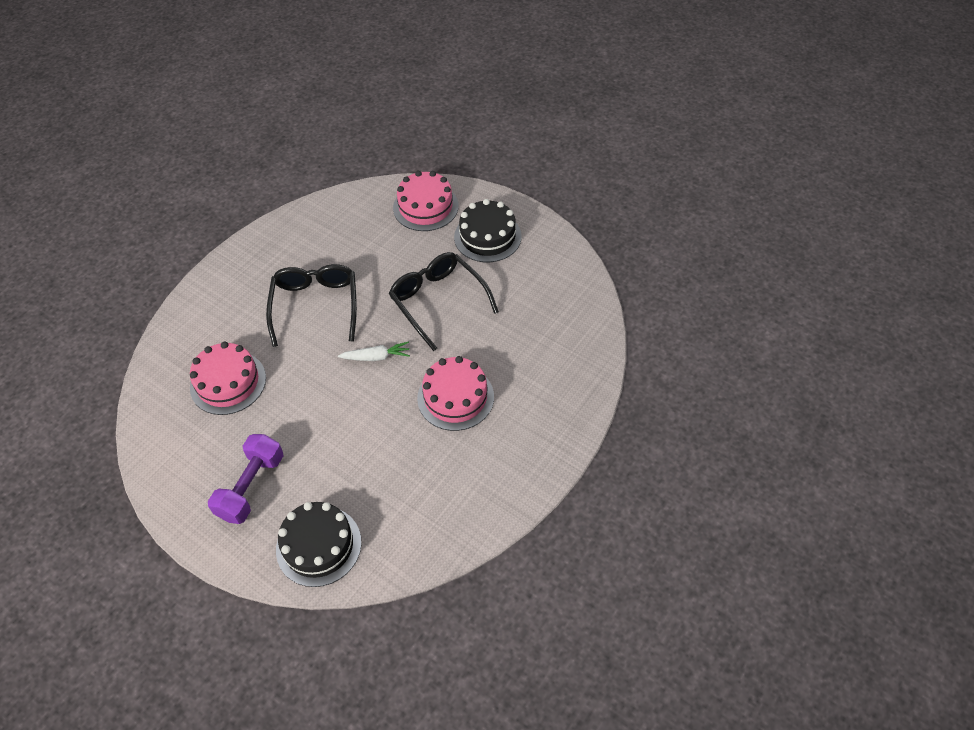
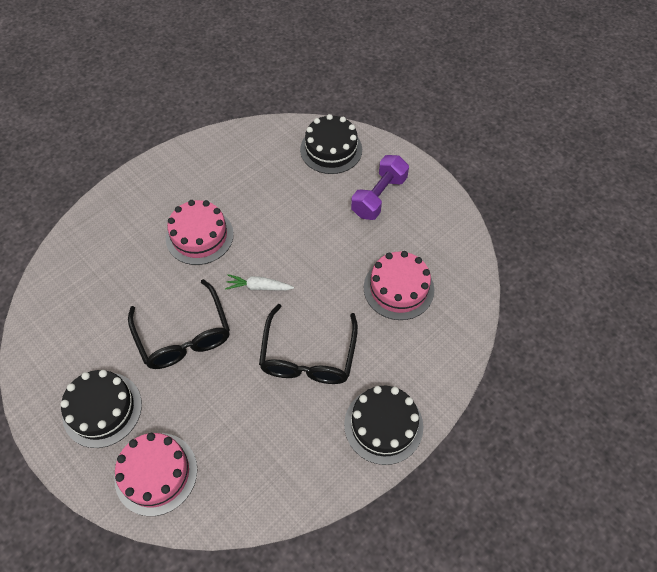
camera: 170 degrees left, 5 degrees up
none -> black cake [344,386,423,465]

